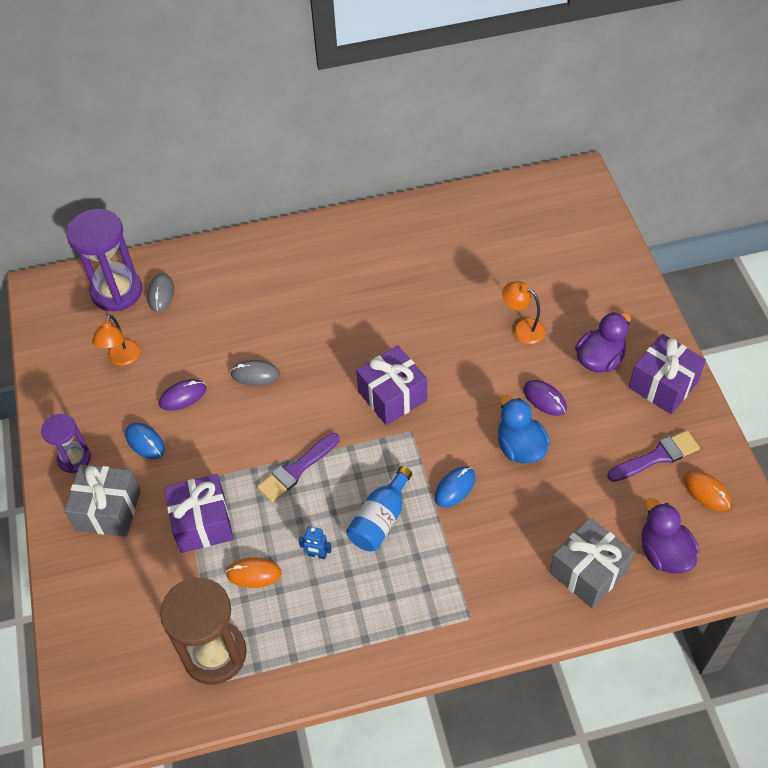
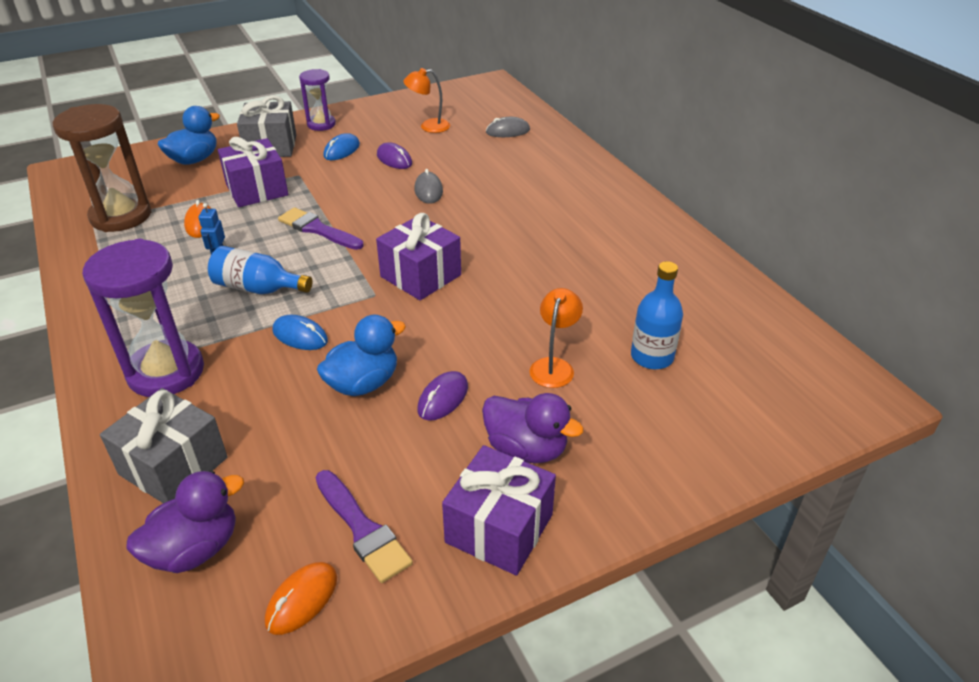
camera: 75 degrees right, 15 degrees down
purple hourglass [66,209,142,311] -> purple hourglass moved to [82,239,204,397]
none -> blue duck [158,106,220,165]
none -> blue bottle [631,261,683,369]

